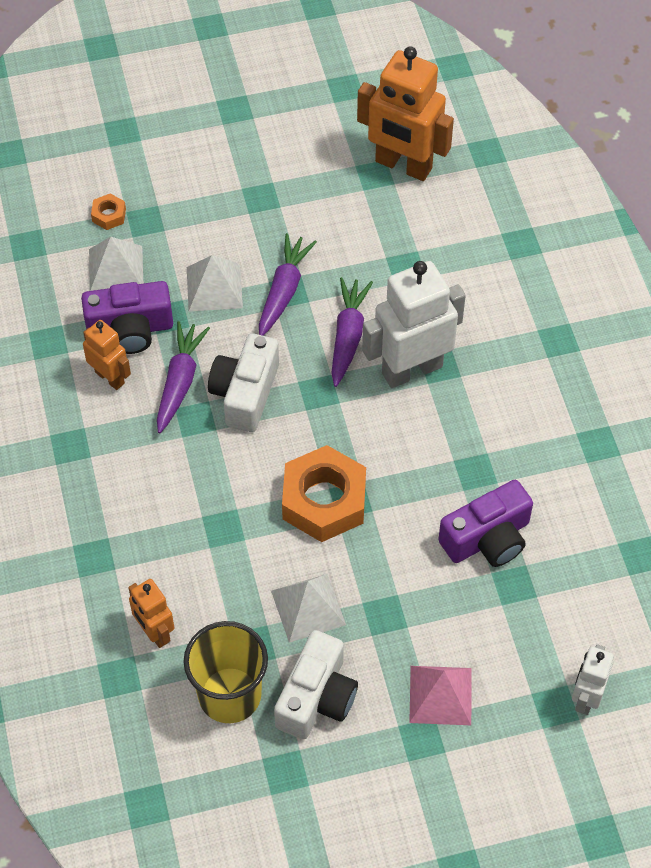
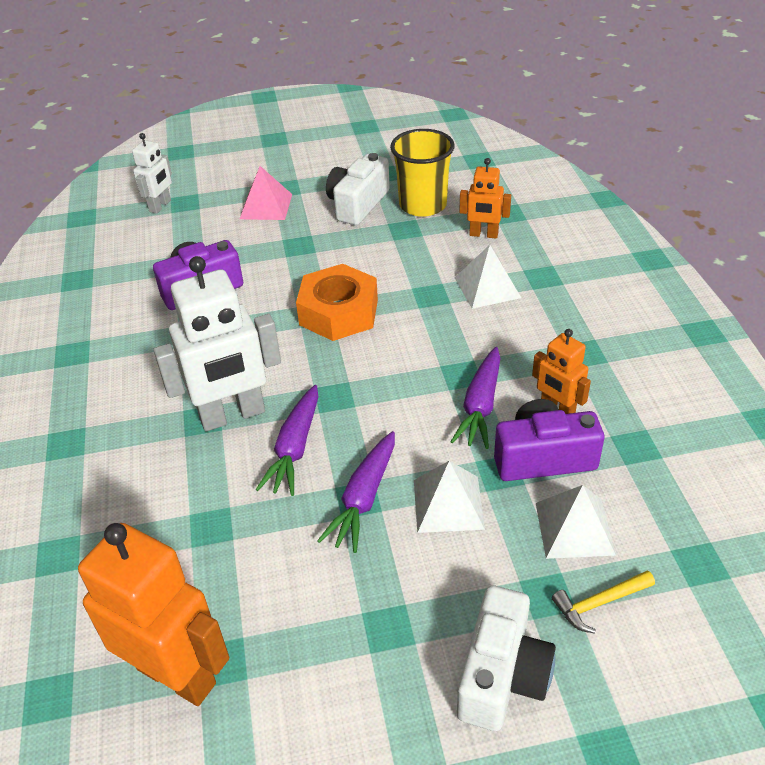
camera: 175 degrees left, 15 degrees down
orange nut [91,193,126,230] -> yellow hammer [552,570,655,634]
orange robot [128,579,174,648] -> orange robot turned 135 degrees clockwise [459,158,511,238]
white camera [208,333,279,432] -> white camera moved to [457,586,556,731]
white pyramid [271,574,346,643] -> white pyramid moved to [455,245,521,309]

